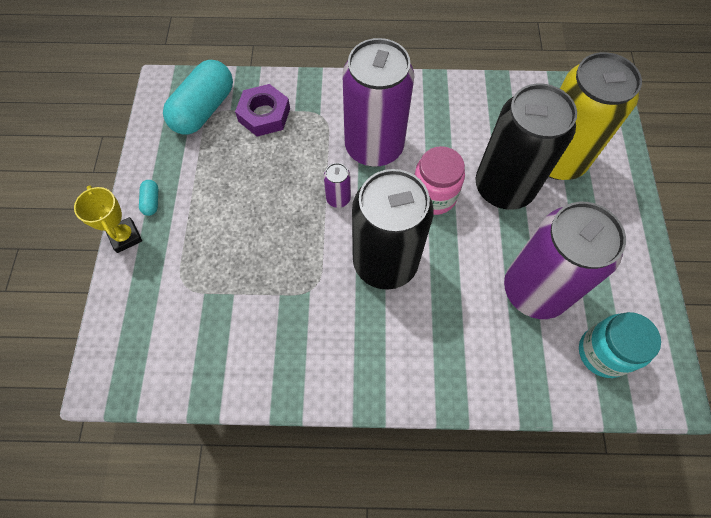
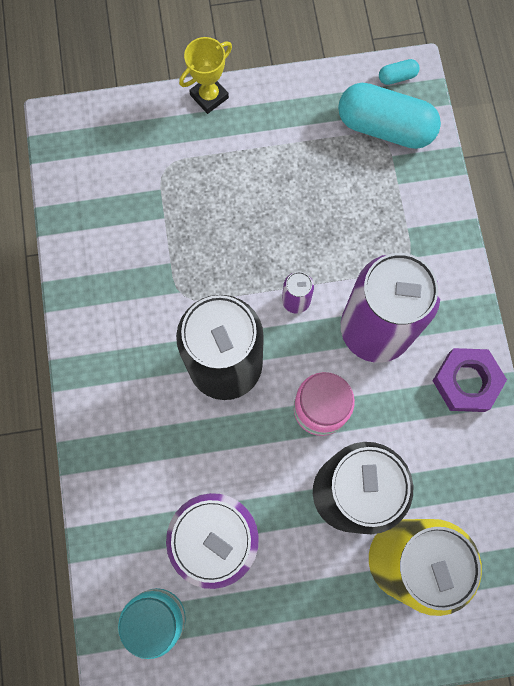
camera: 80 degrees right, 10 degrees up
turquoise capsule [139,180,158,216] -> turquoise capsule moved to [379,59,419,85]
purple nut [235,84,290,137] -> purple nut moved to [433,348,507,412]

